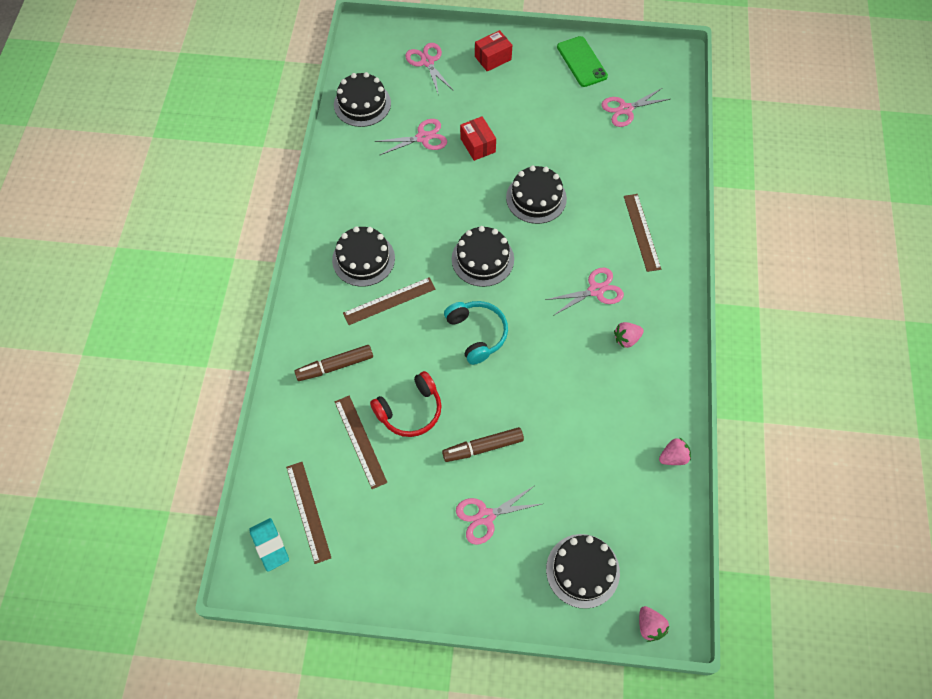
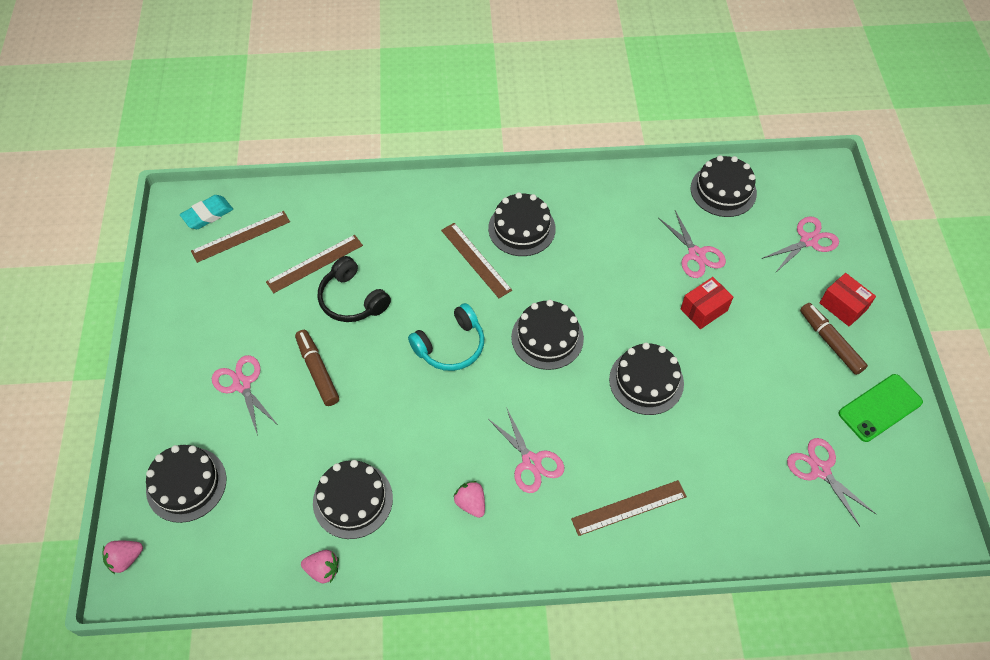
camera: 80 degrees right, 5 degrees down
brown marker [294,345,373,381] -> brown marker moved to [800,303,868,375]
red headphones [370,371,442,437] -> black headphones [318,256,391,322]
pink strawberry [659,438,691,465] -> pink strawberry turned 45 degrees counterclockwise [301,550,339,584]
none -> black cake [313,460,393,539]

